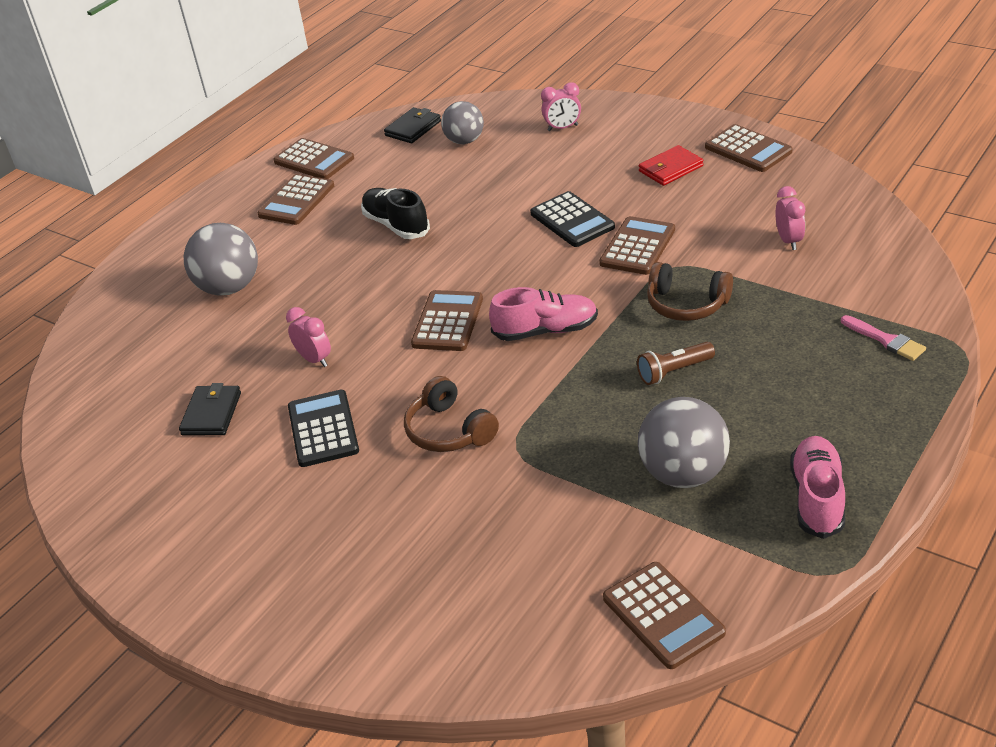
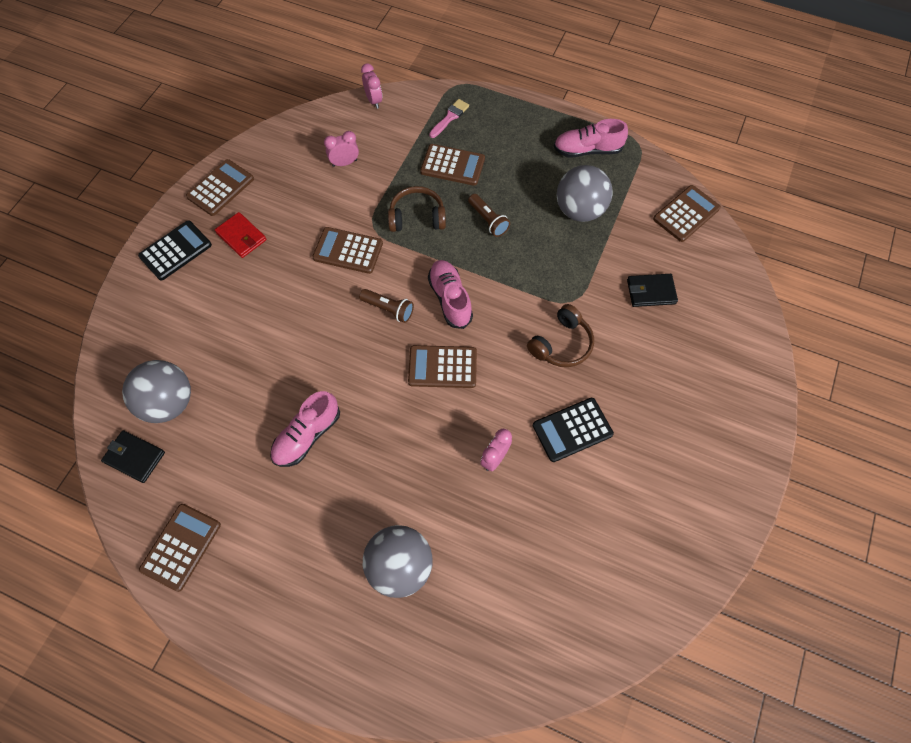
camera: 105 degrees left, 25 degrees up
black wallet [179,383,241,435] -> black wallet moved to [627,274,678,307]
brown calculator [257,174,334,225] -> brown calculator moved to [420,144,485,186]
black shoe [361,188,430,239] -> pink shoe [270,391,340,467]
grey ball [441,101,484,144] -> grey ball [122,360,191,423], size x1.50
black calculator [530,191,615,247] -> black calculator moved to [138,220,212,281]
pink clock [541,82,581,131] -> pink clock moved to [361,63,382,109]
brown headphones [647,262,733,321] -> brown headphones turned 105 degrees counterclockwise [388,186,446,232]
none -> brown flashlight [359,289,414,323]

